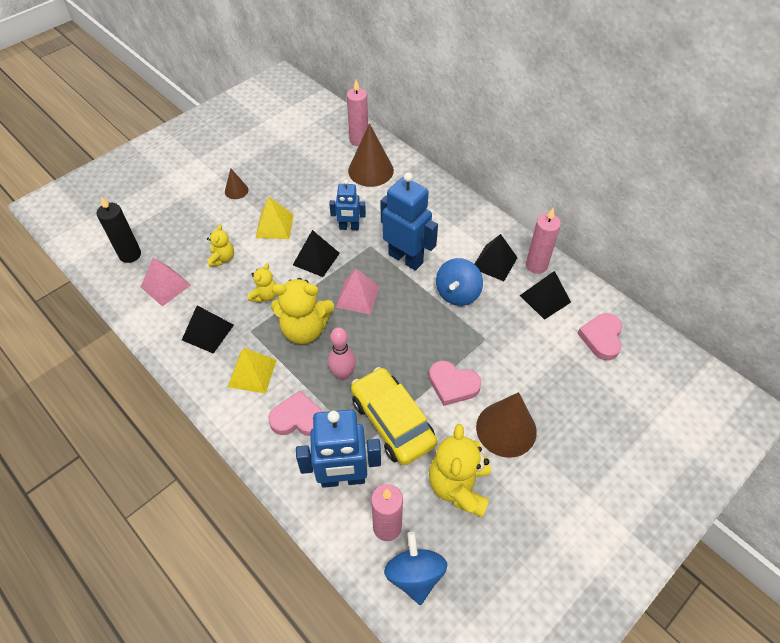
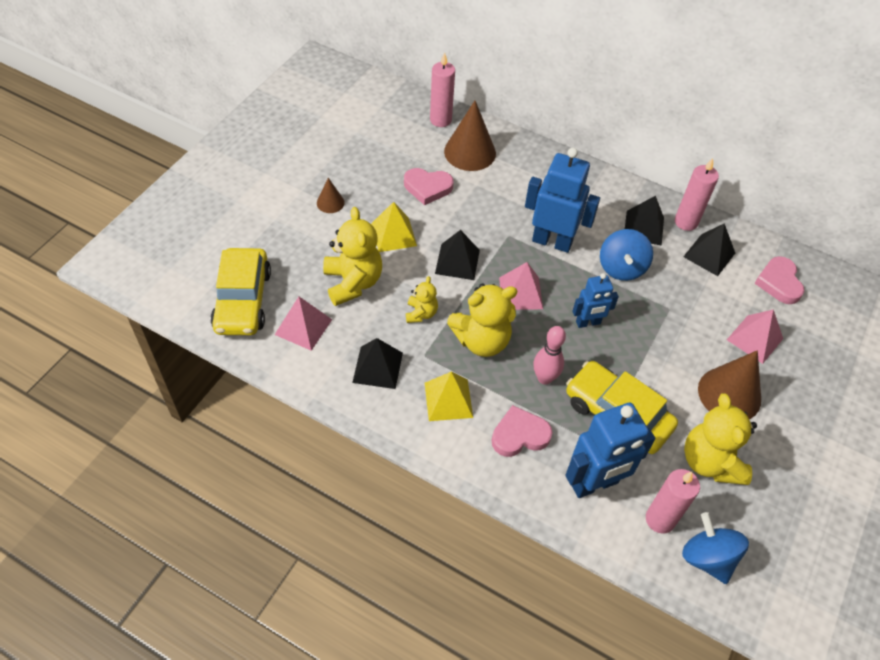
camera: 20 degrees left, 0 degrees up
black candle [97,196,141,263] -> yellow car [210,248,271,335]
yellow teddy bear [207,224,234,267] -> yellow teddy bear [323,207,382,306], size x1.87
blue robot [329,180,366,230] -> blue robot moved to [572,273,619,328]
pink heart [429,361,482,406] -> pink heart moved to [404,168,454,205]
none -> pink pyramid [727,310,783,364]

